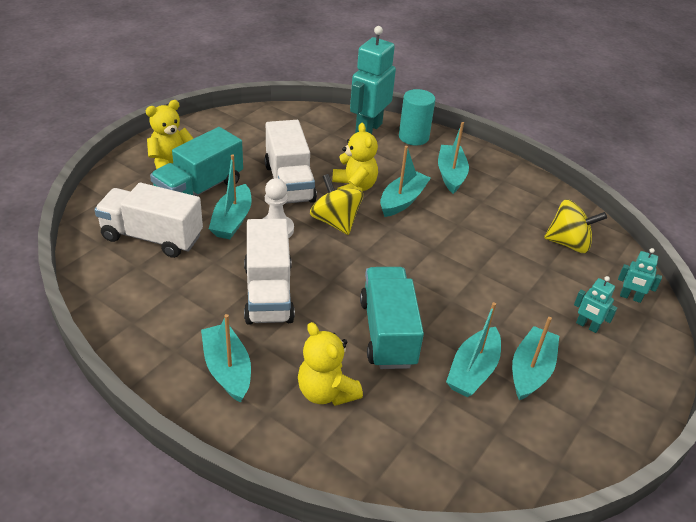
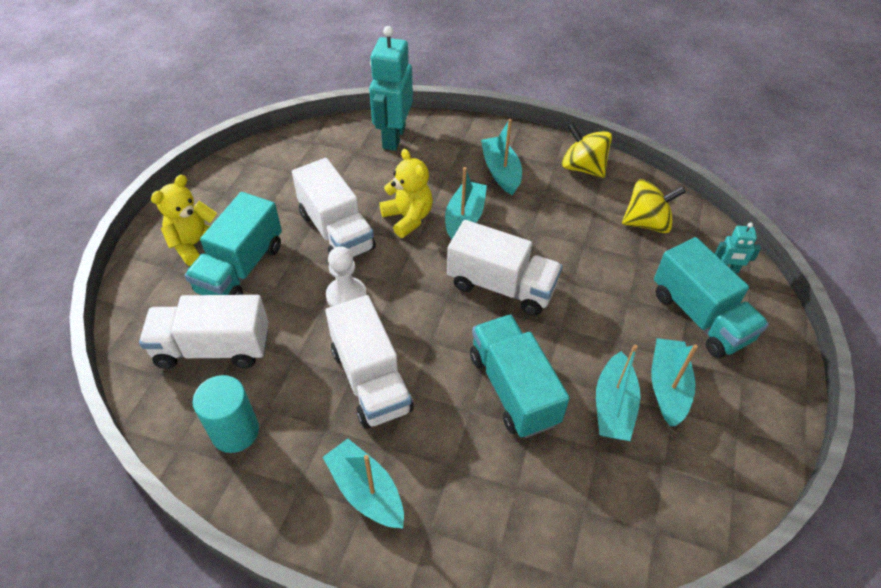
camera: 15 degrees left, 10 degrees up
turquoise boat [209,155,252,239] -> none
yellow teddy bear [298,322,363,406] -> none
yellow spinning top [310,174,363,235] -> yellow spinning top moved to [562,123,612,178]
turquoise cylinder [399,89,436,145] -> turquoise cylinder moved to [192,375,259,453]
turquoise robot [574,276,618,333] -> turquoise truck [654,237,769,358]
none -> white truck [447,220,563,316]

